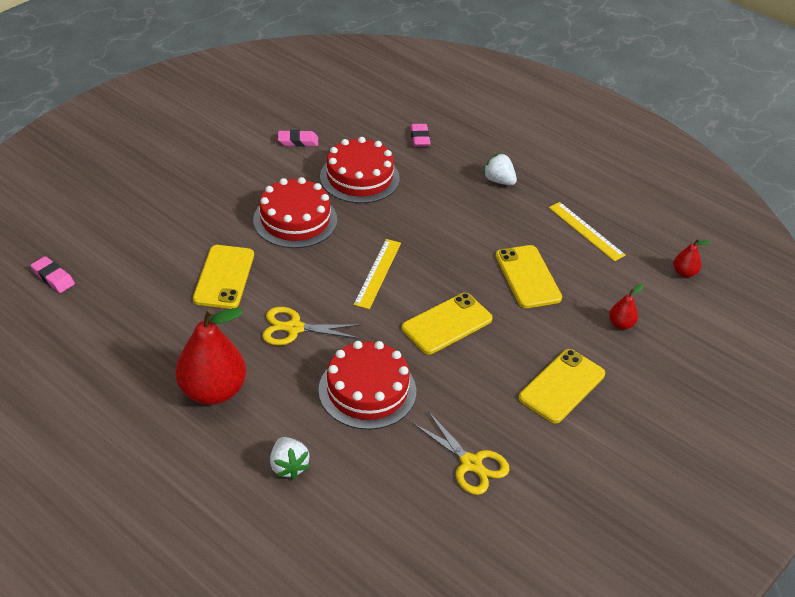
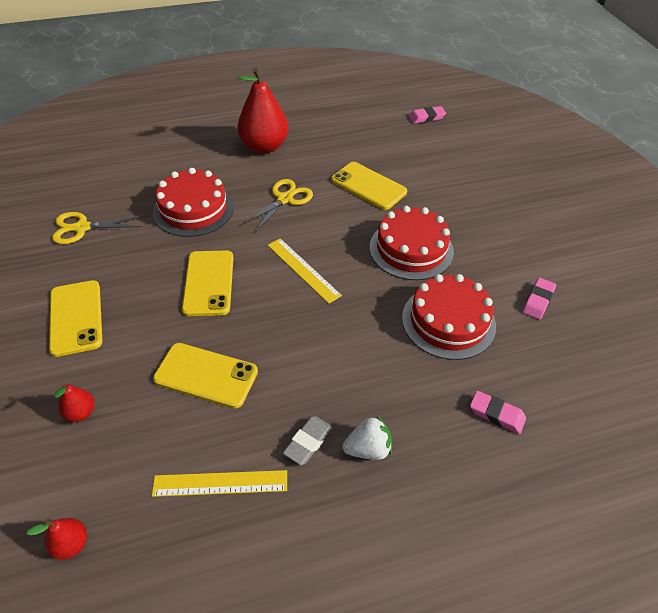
camera: 125 degrees right, 5 degrees up
white strawberry [270,437,310,479] -> none
none -> grey eraser [283,416,333,465]

